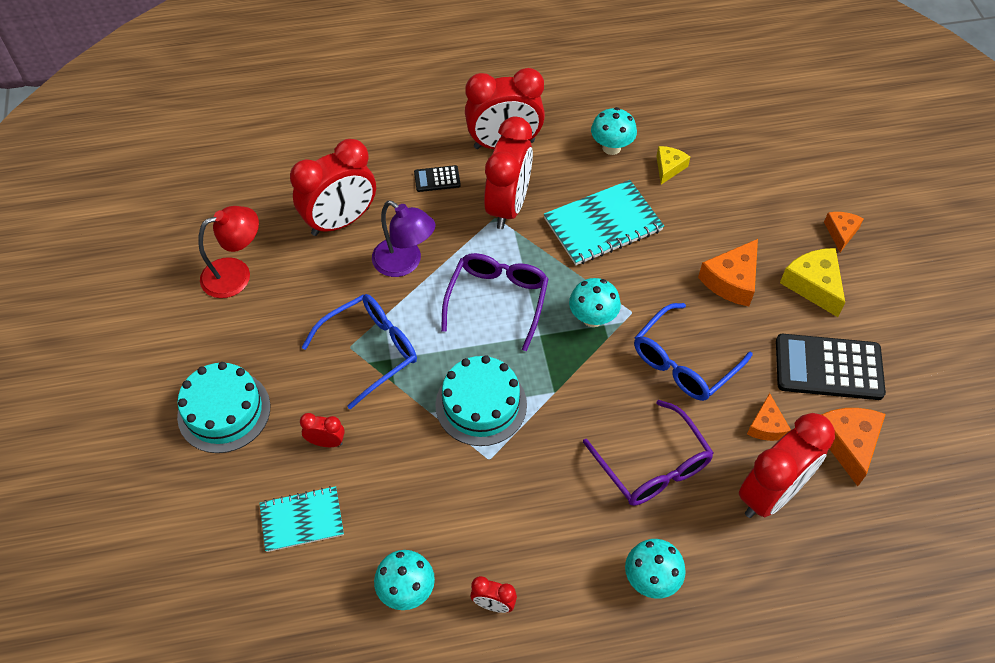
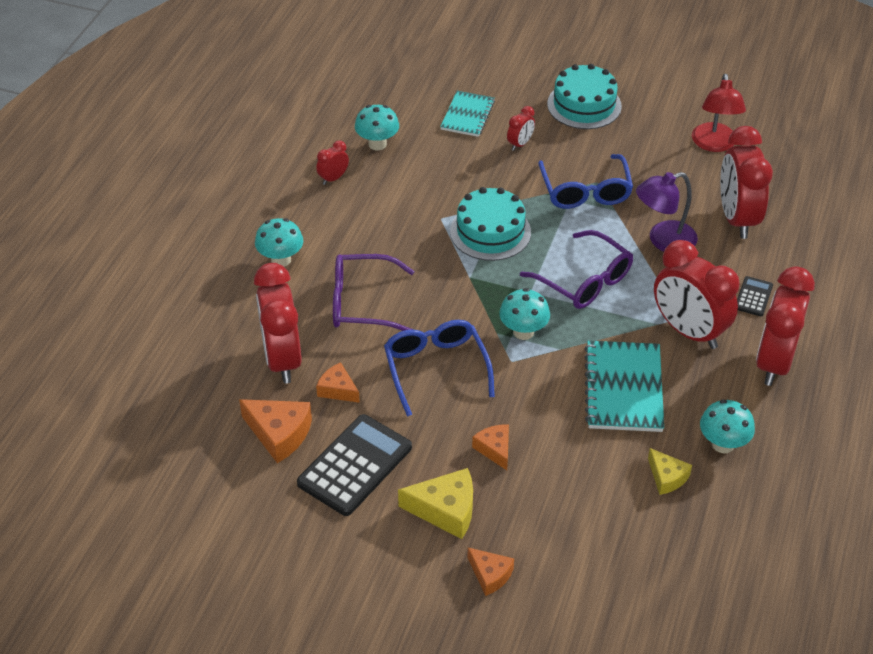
camera: 120 degrees right, 10 degrees down
orange cheese [698,239,758,306] -> orange cheese [472,424,509,470], size x0.62

